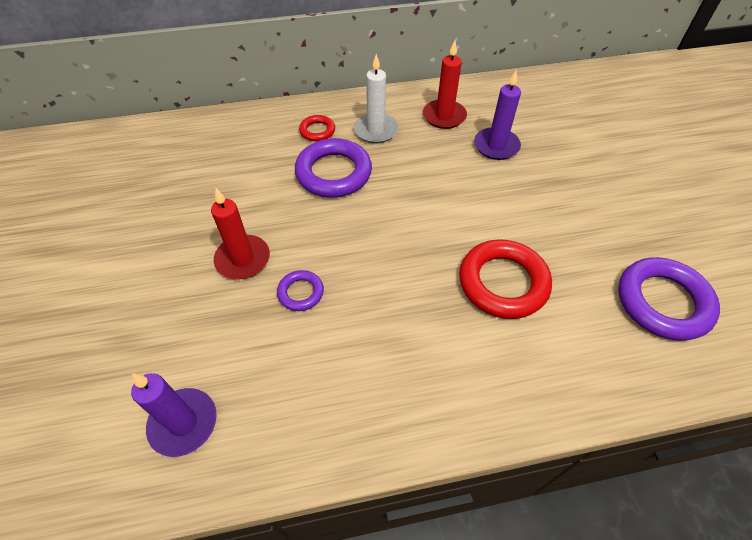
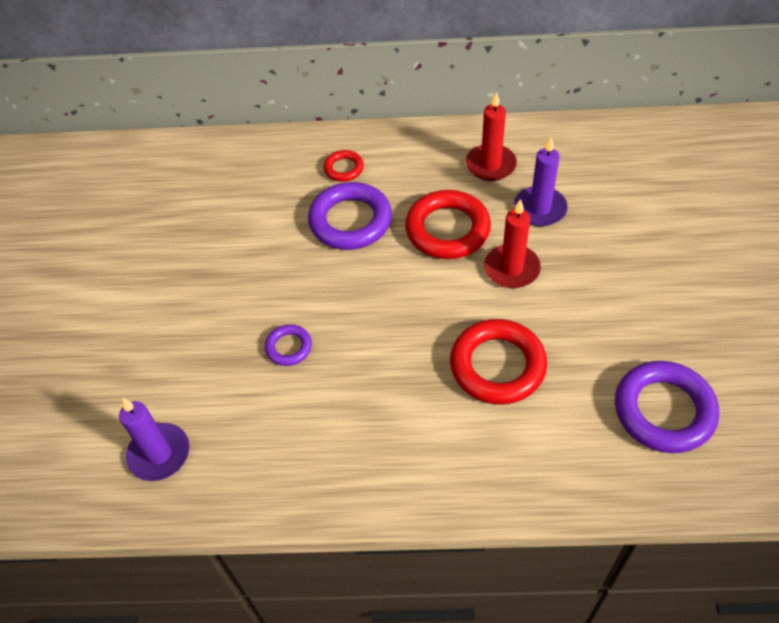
camera: 15 degrees right, 0 degrees up
red candle [211,188,270,279] -> red candle moved to [484,199,541,288]
white candle [354,54,399,144] -> none
none -> red ring [405,190,491,259]

